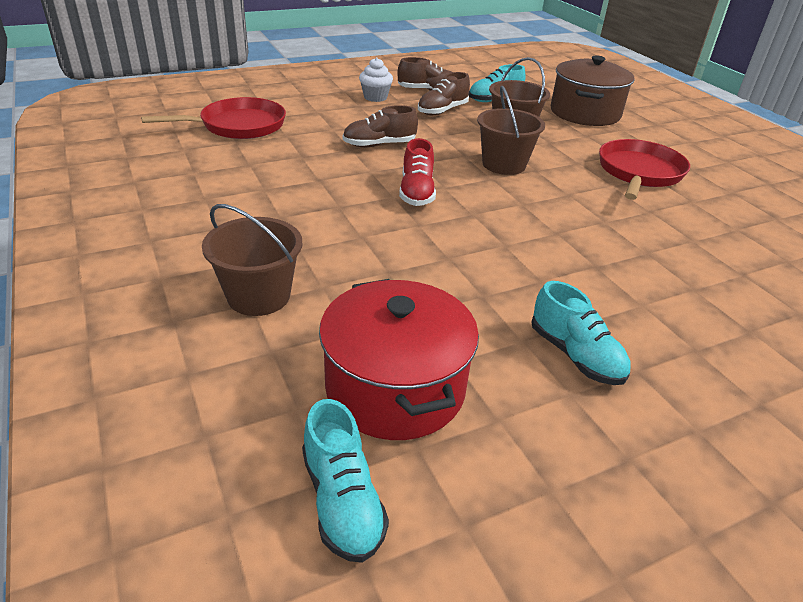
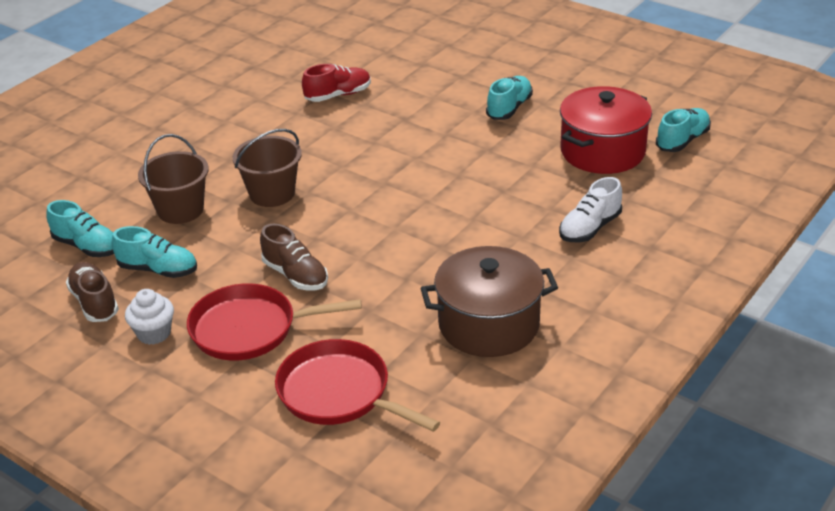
camera: 115 degrees left, 0 degrees up
brown bucket [202,204,302,316] -> white shoe [559,177,622,242]
red shoe [399,138,436,206] -> red shoe moved to [302,64,371,102]
brown shoe [418,72,470,115] -> turquoise shoe [112,226,197,278]
brown pot [551,55,634,126] -> brown pot moved to [420,246,558,357]
red pan [599,139,690,200] -> red pan moved to [187,283,362,361]

